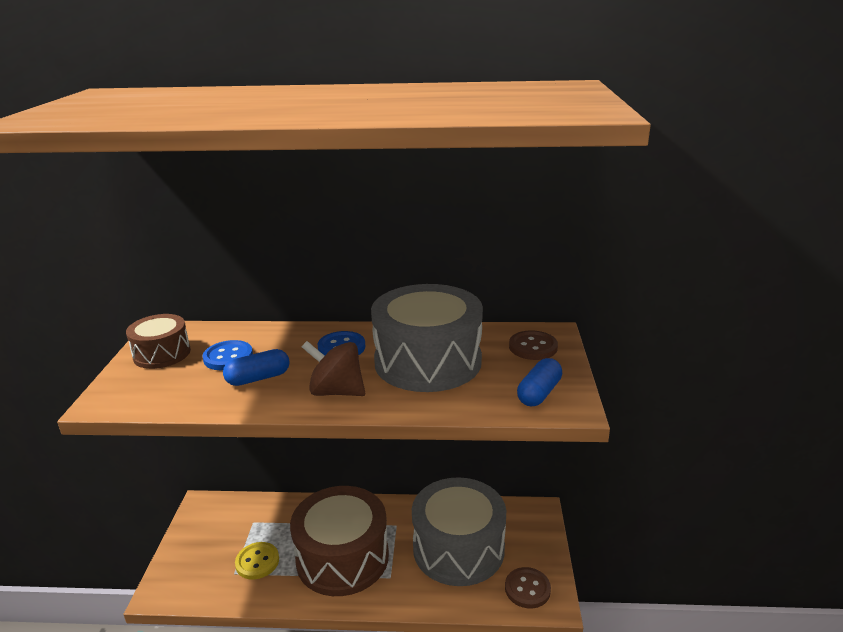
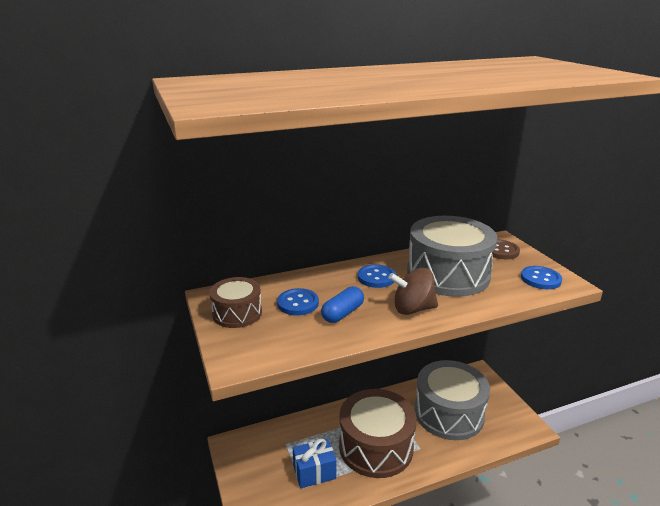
camera: 25 degrees left, 0 degrees up
yellow button [235,542,279,580] -> blue gift [293,438,337,488]
brown button [505,567,551,609] -> none
blue capsule [517,358,562,406] -> blue button [521,266,562,289]

